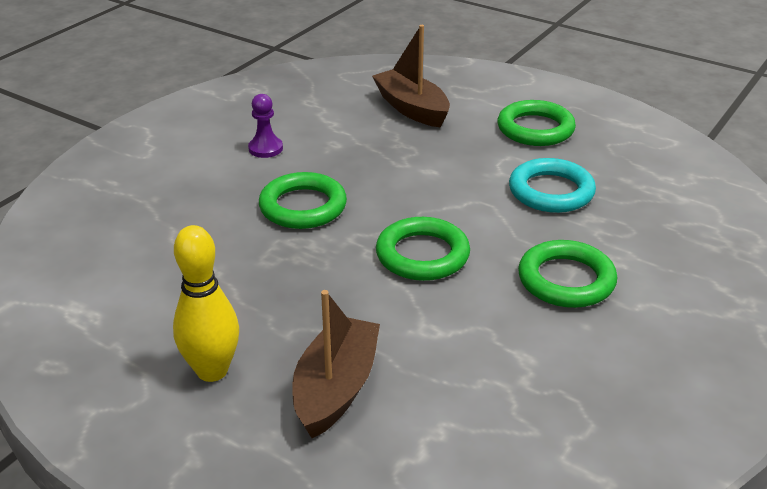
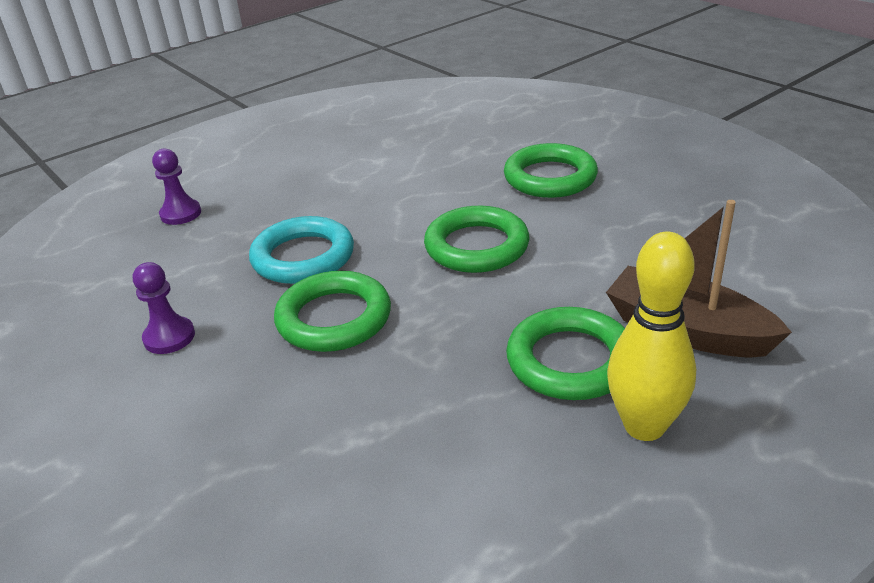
camera: 70 degrees left, 0 degrees up
brown boat [372,25,450,128] -> purple pawn [152,149,201,225]
green ring [497,100,576,146] -> green ring moved to [506,307,625,400]
turquoise ring [509,158,596,213] -> turquoise ring moved to [249,216,354,284]

